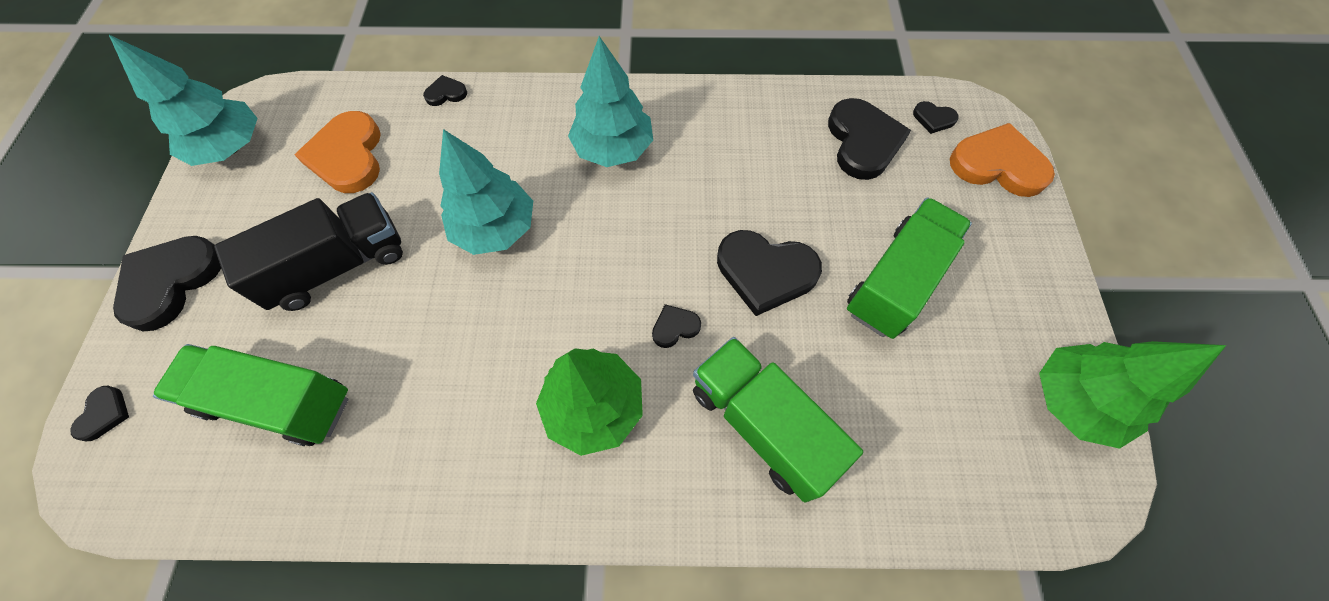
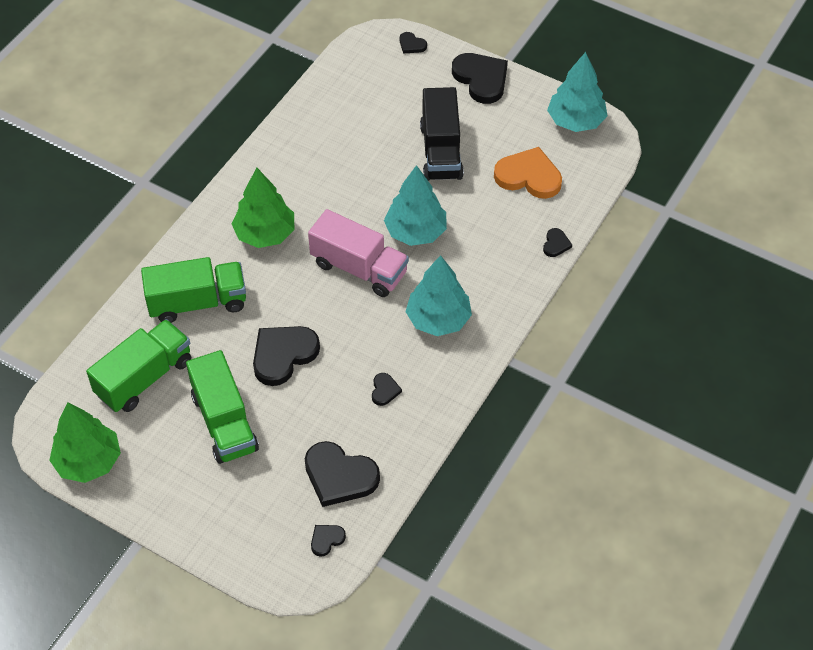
camera: 120 degrees right, 10 degrees down
green truck [153,344,348,446] -> green truck moved to [86,319,191,412]
black heart [652,304,701,348] -> black heart moved to [372,373,402,406]
orange heart [950,123,1055,197] -> none
none -> pink truck [308,209,409,297]

